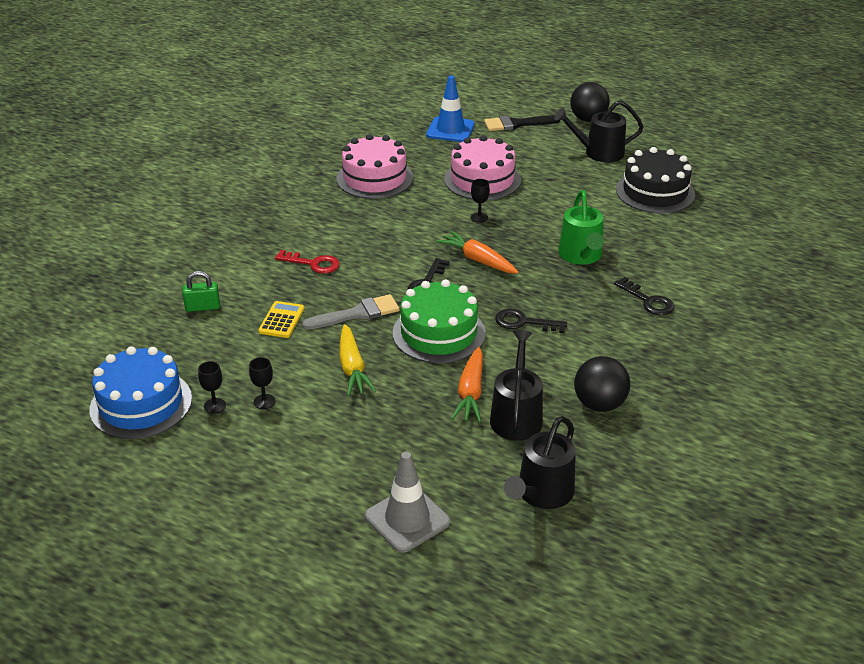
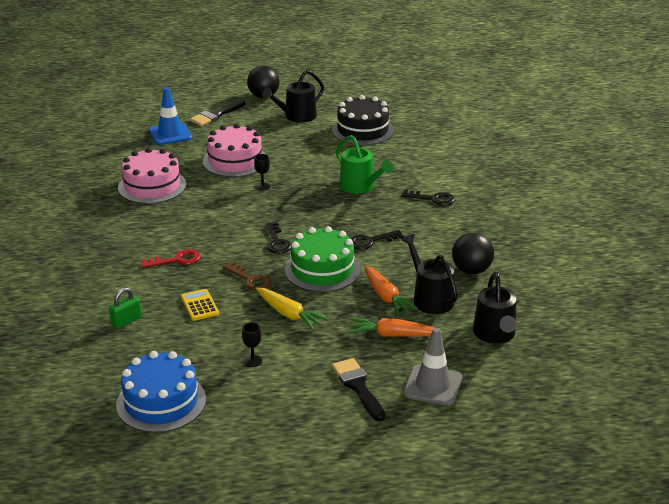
camera: 35 degrees left, 5 degrees down
black goblet [198,361,226,413] -> none
grey brush [302,294,399,330] -> brown key [223,261,272,291]
orange carrot [436,231,518,274] -> orange carrot moved to [348,318,442,337]
none -> black brush [332,358,386,421]

